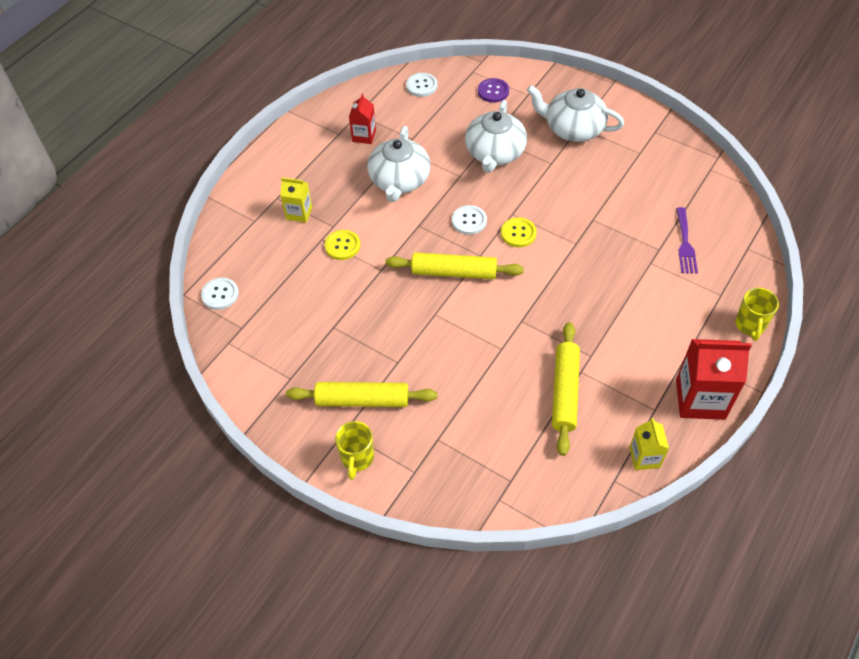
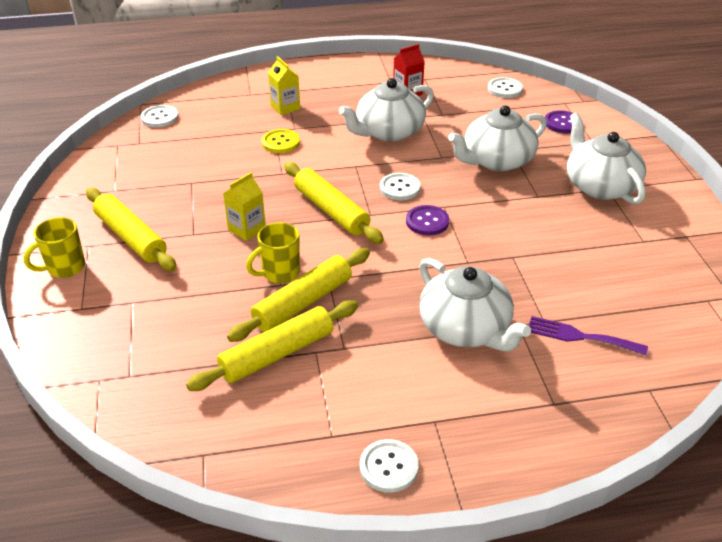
camera: 45 degrees right, 15 degrees down
yellow button [501,217,537,247] -> purple button [406,205,449,236]
yellow carton [629,418,669,470] -> yellow carton moved to [223,172,266,241]
purple fork [676,207,698,274] -> purple fork turned 60 degrees clockwise [529,316,648,355]
red carton [676,339,752,420] -> white button [360,439,419,493]
yellow mug [735,288,779,341] -> yellow mug moved to [246,222,300,283]
none -> yellow rolling pin [227,248,370,342]
none -> white teapot [419,258,531,351]

